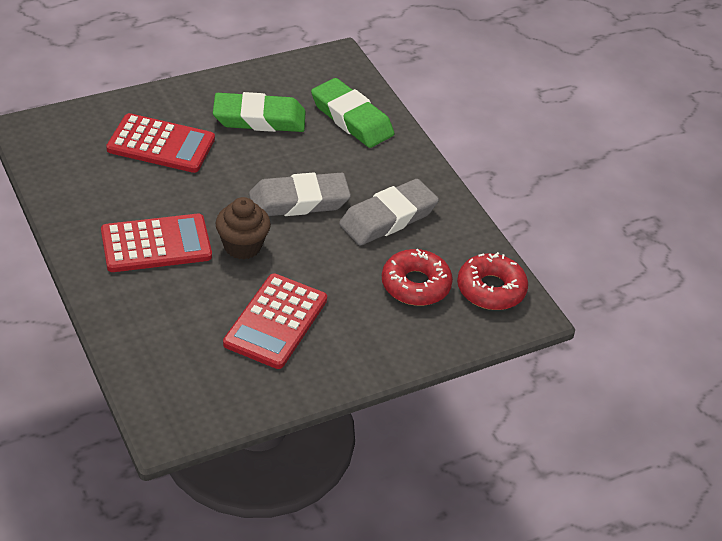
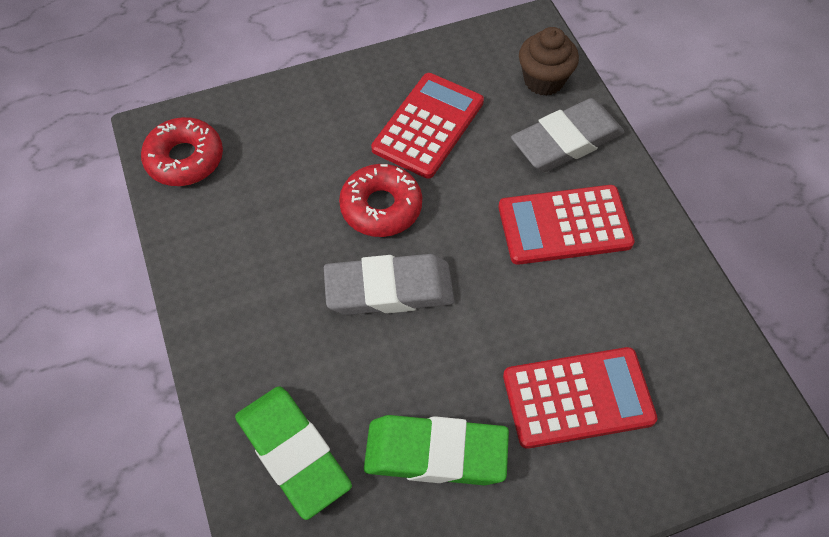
camera: 170 degrees left, 15 degrees up
red calculator [106,113,215,173] -> red calculator turned 150 degrees clockwise [503,347,657,449]
brown cupcake [215,197,271,259] -> brown cupcake moved to [519,27,579,96]
grey eraser [339,179,439,245] -> grey eraser moved to [511,98,625,172]
red donut [382,249,453,306] -> red donut moved to [339,164,422,237]

